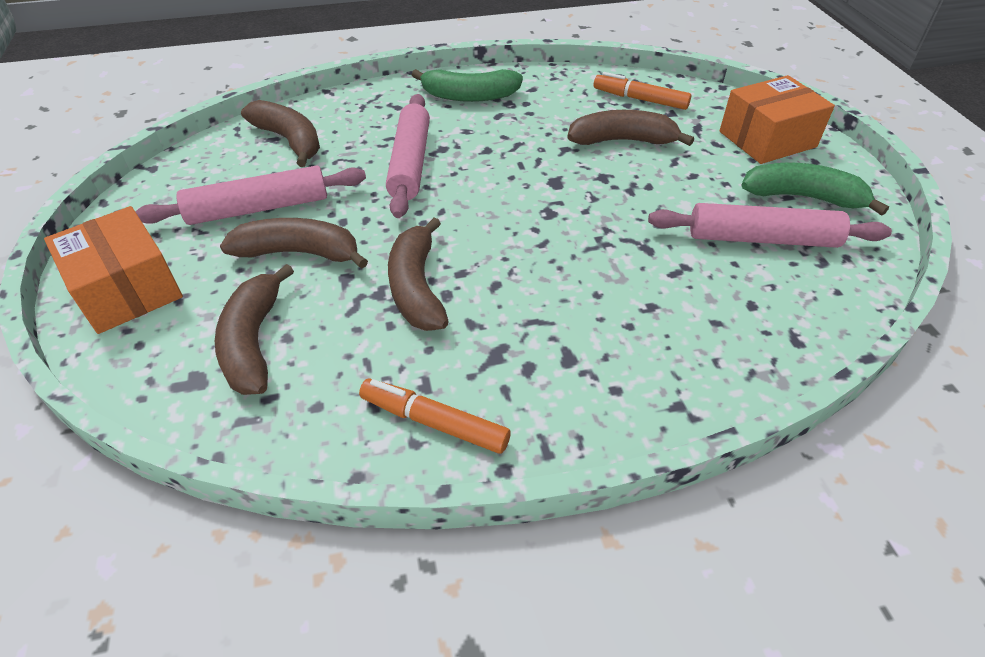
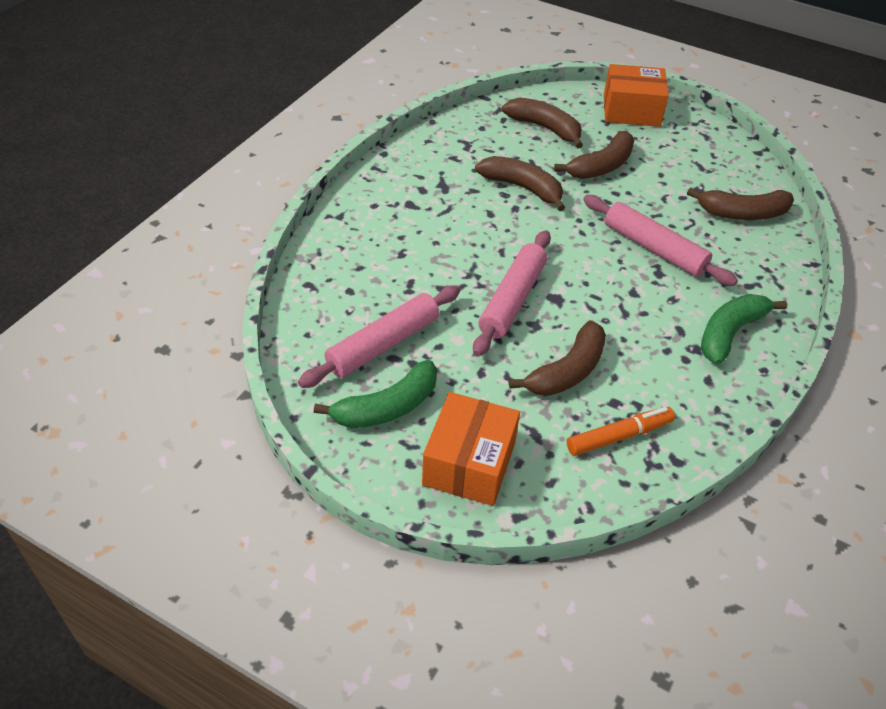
camera: 130 degrees right, 0 degrees up
pink rolling pin [135,166,366,225] -> pink rolling pin moved to [473,230,551,357]
orange marker [359,378,511,454] -> none

